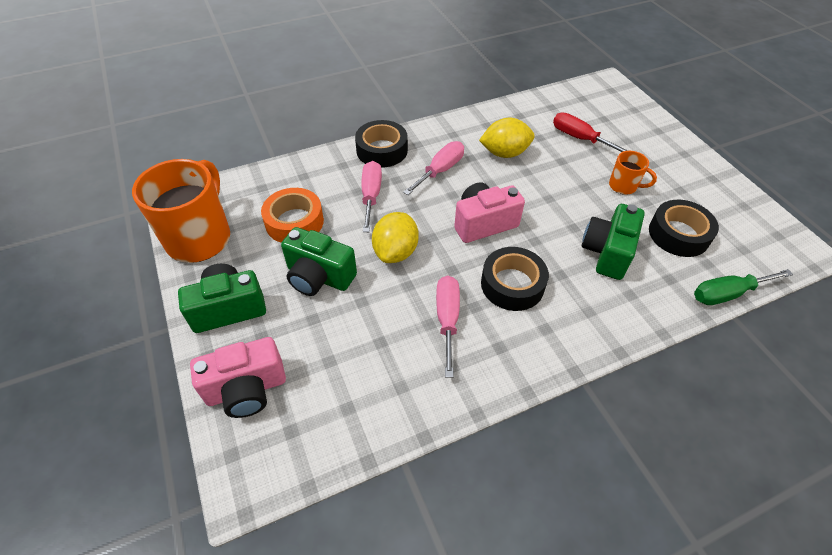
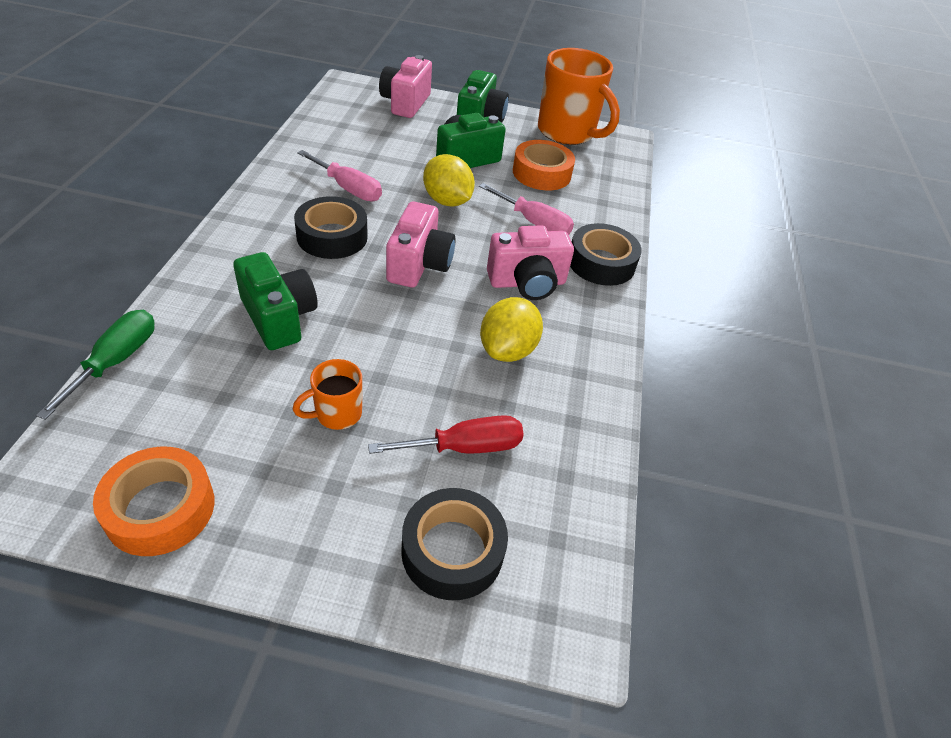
camera: 120 degrees right, 5 degrees down
pink screwdriver [403,141,464,195] -> pink camera [487,225,574,300]
black tape [649,200,719,257] -> black tape moved to [401,488,508,600]
none -> orange tape [93,447,214,556]

